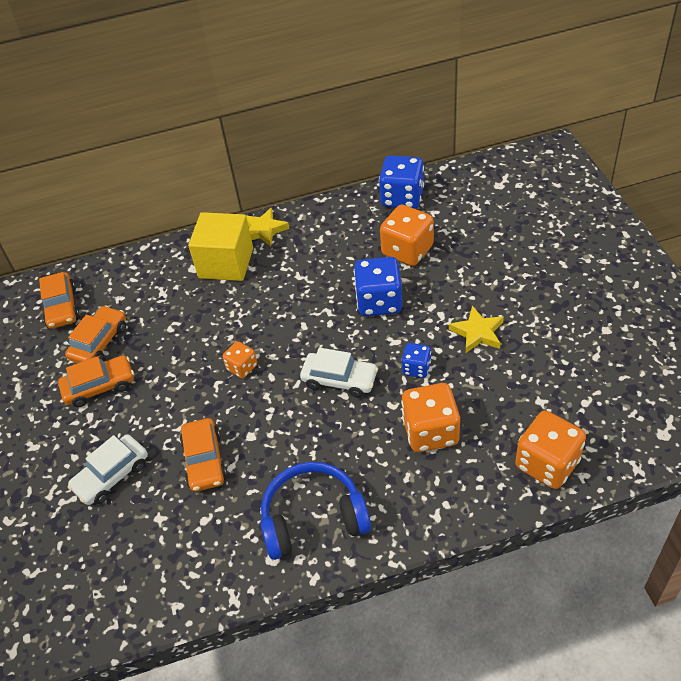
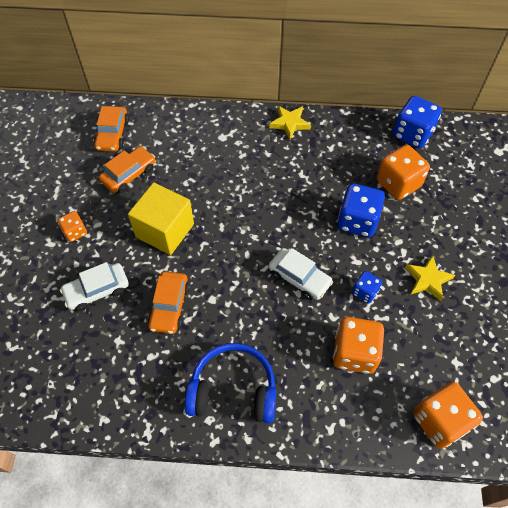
camera: 15 degrees right, 10 degrees up
orange car [58,355,134,407] -> none
yellow cube [188,212,253,281] -> yellow cube moved to [128,182,194,255]
orange dice [223,341,257,378] -> orange dice moved to [58,211,87,242]

